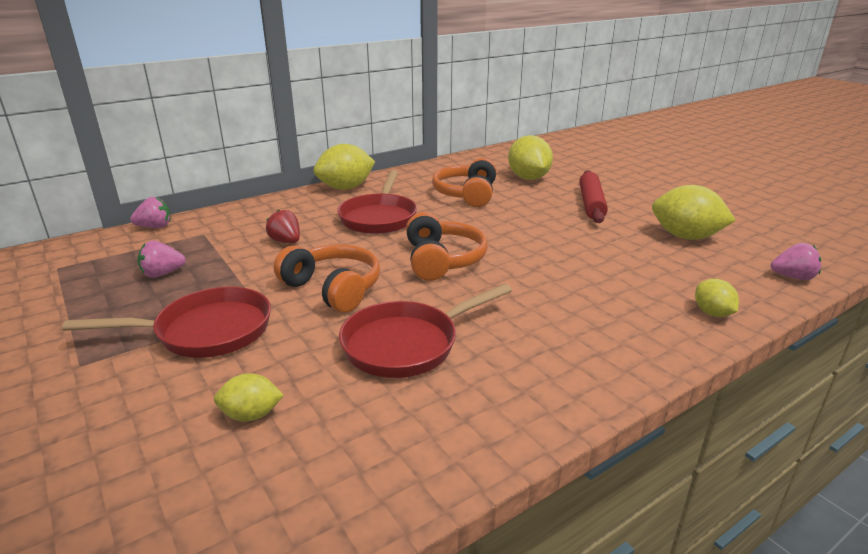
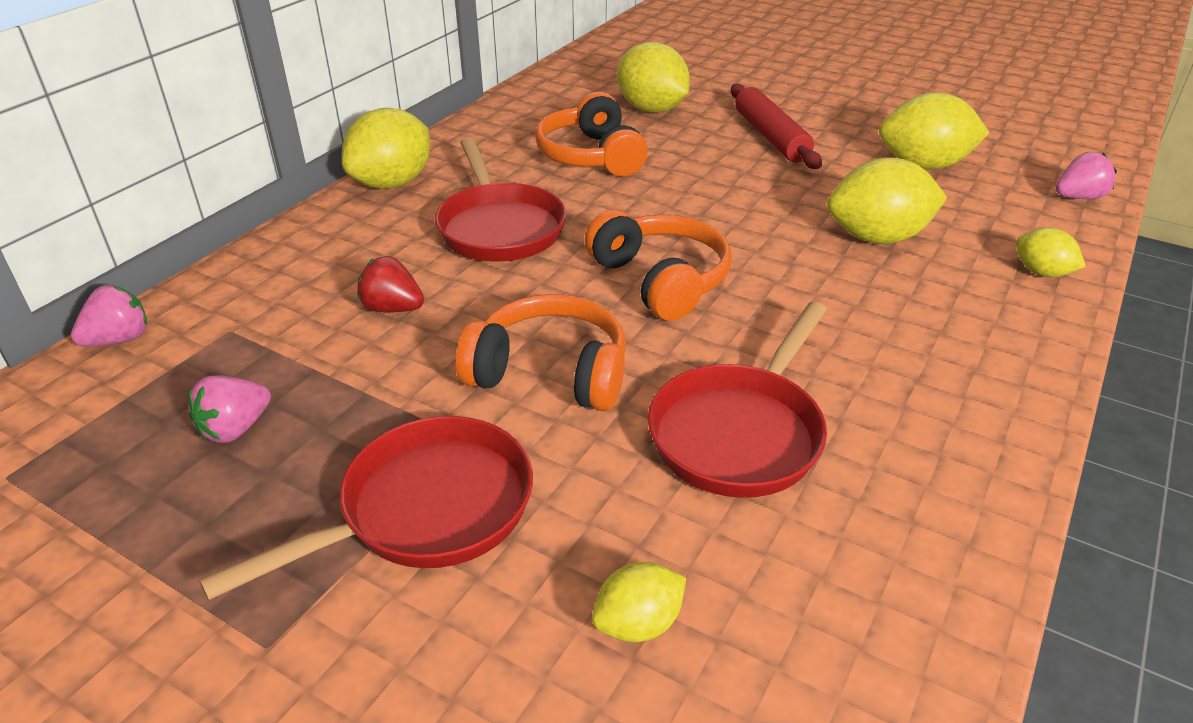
camera: 25 degrees left, 10 degrees up
none -> yellow lemon [827,157,947,244]

